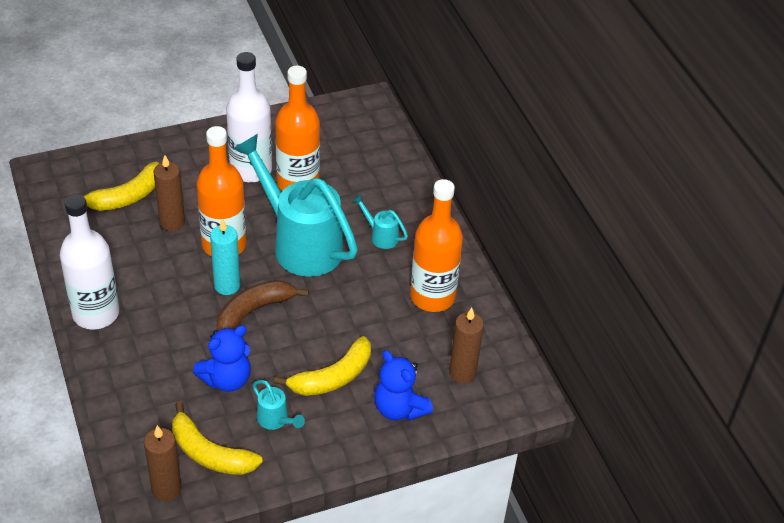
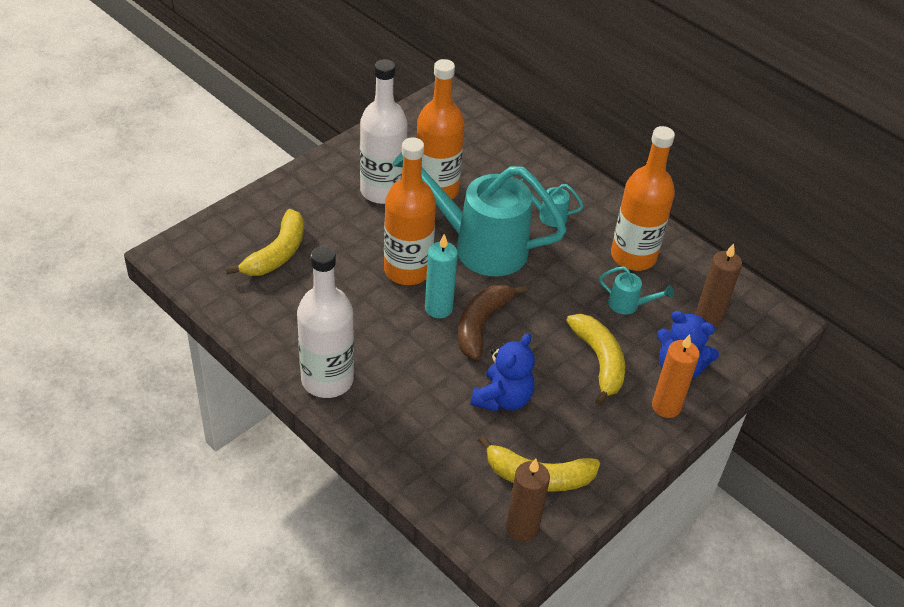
camera: 25 degrees left, 0 degrees up
brown candle [154,155,185,231] -> none
turquoise watering can [253,380,305,430] -> turquoise watering can moved to [599,266,674,315]
yellow banana [274,336,371,396] -> yellow banana turned 45 degrees counterclockwise [566,314,625,406]
none -> orange candle [652,334,700,418]

